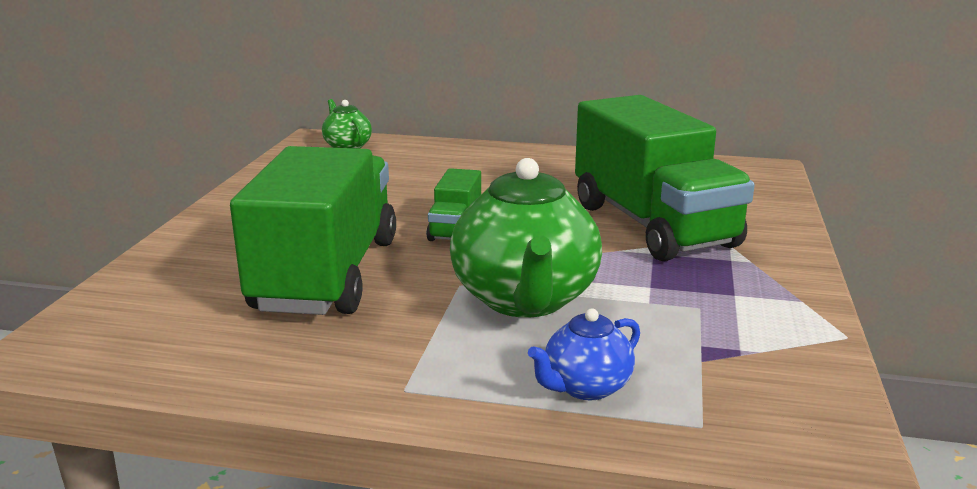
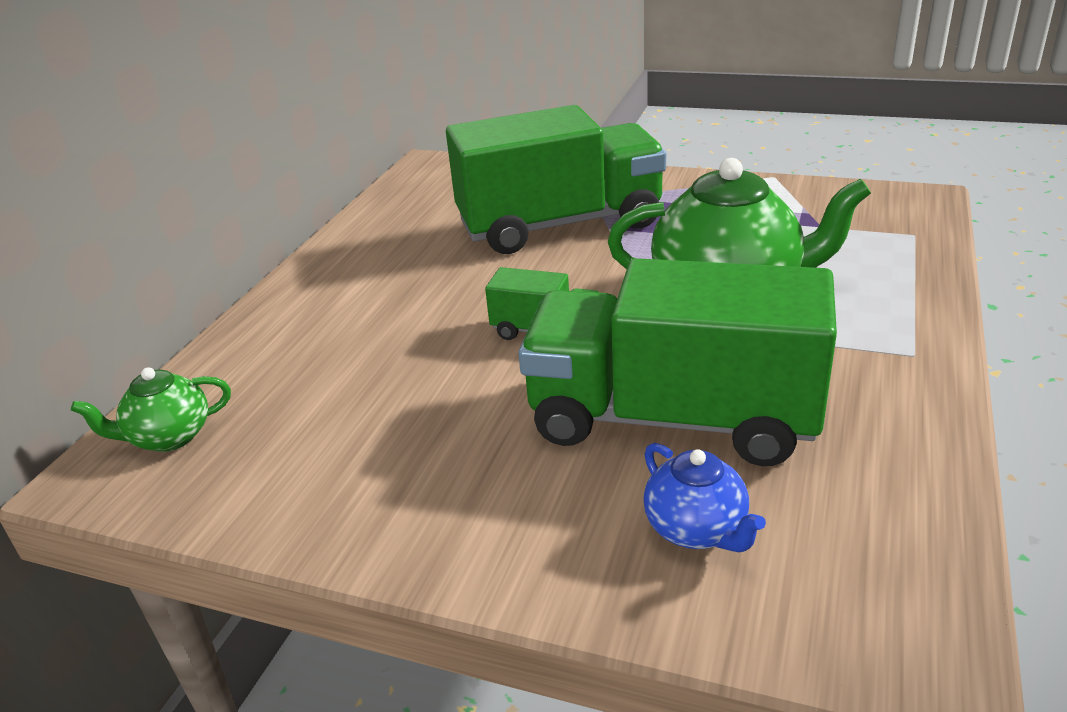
camera: 80 degrees left, 10 degrees up
blue teapot [528,308,640,400] -> blue teapot moved to [643,443,766,552]

